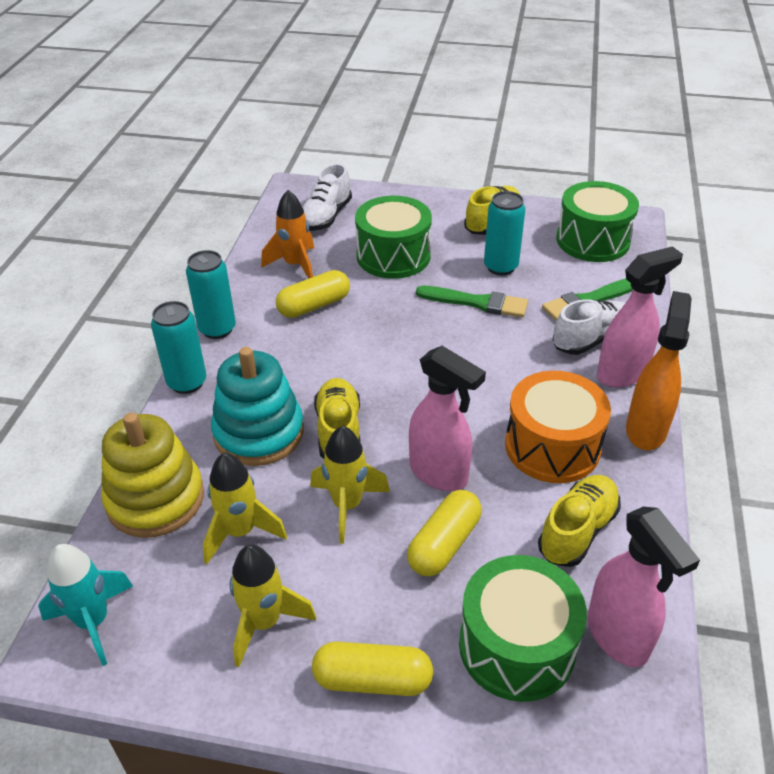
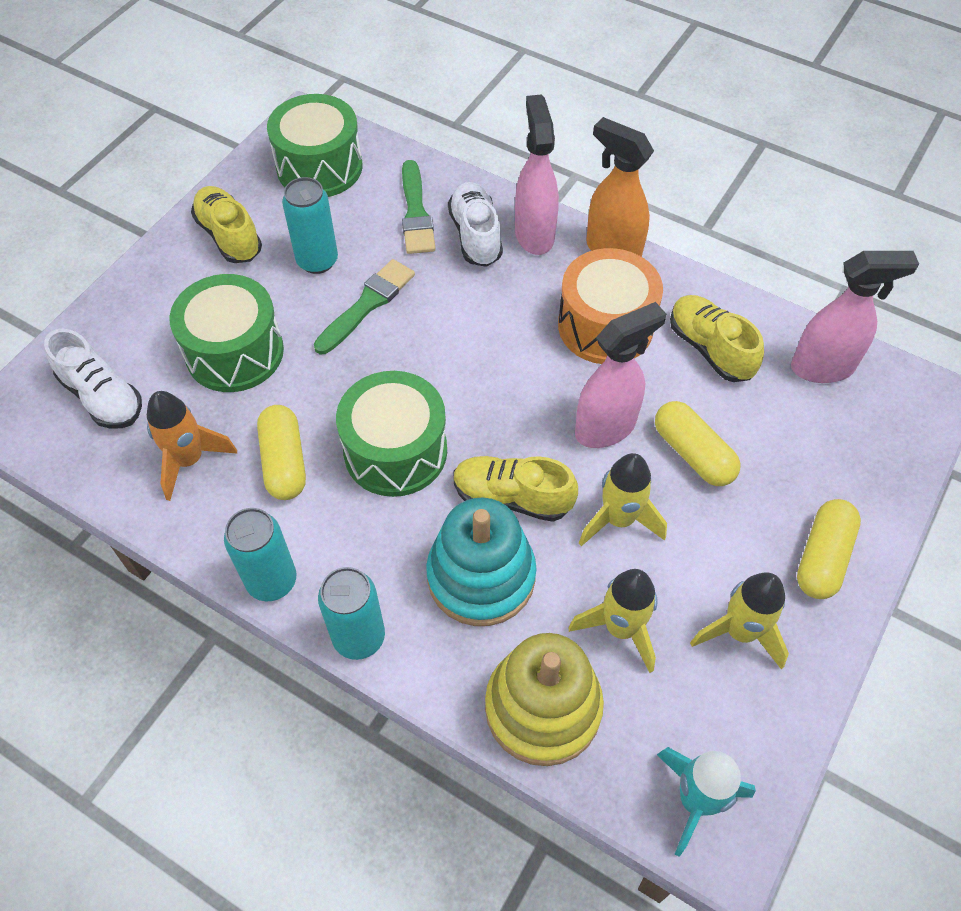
camera: 70 degrees left, 15 degrees up
green drum [459,555,587,702] -> green drum moved to [336,371,447,497]

